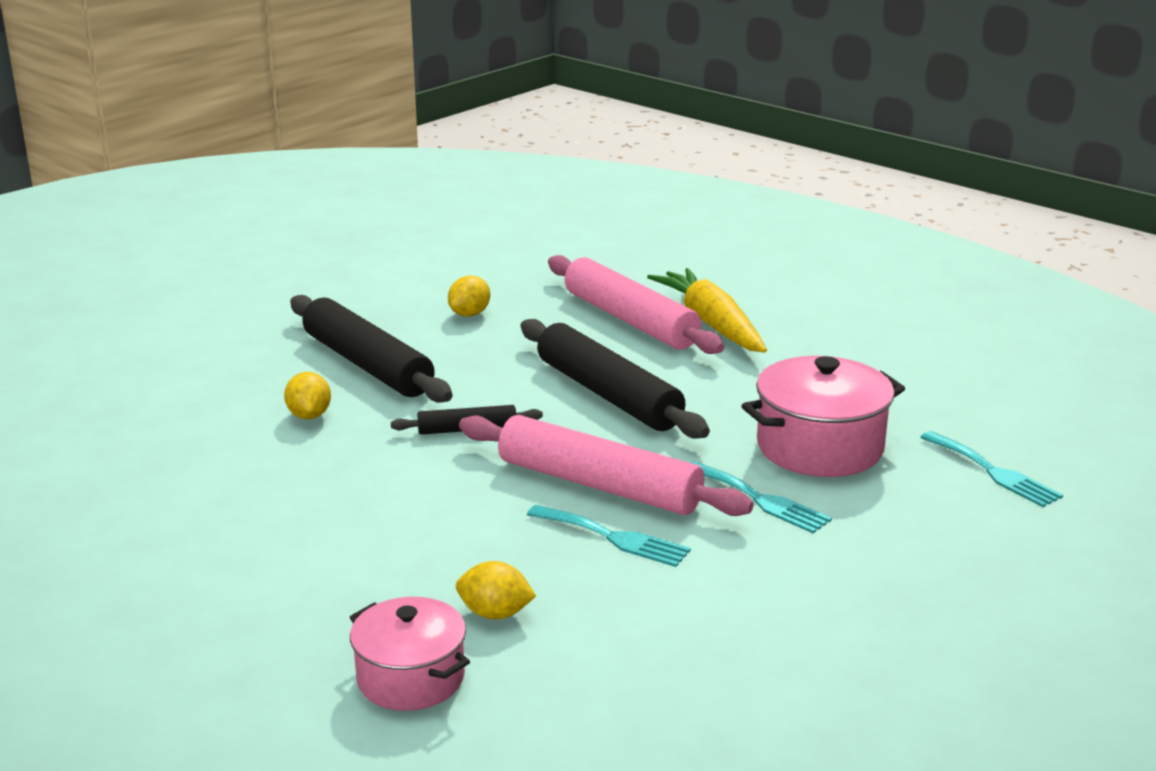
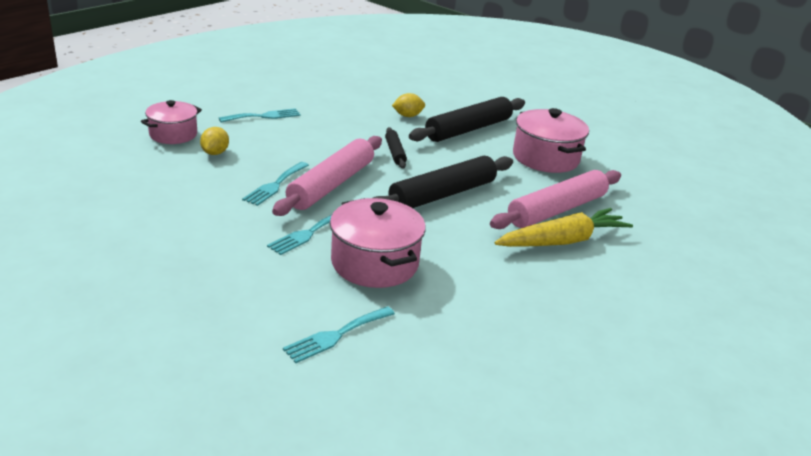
camera: 85 degrees right, 5 degrees up
yellow lemon [448,276,490,317] -> pink pot [513,108,589,173]
none -> turquoise fork [219,108,301,122]

